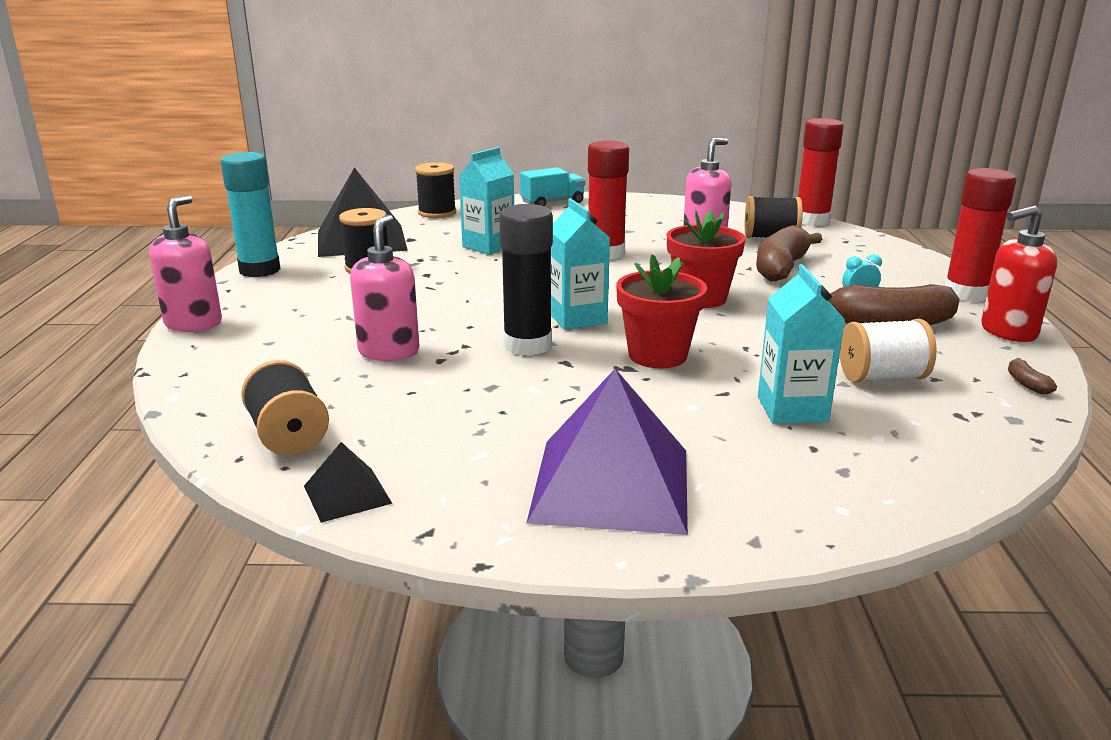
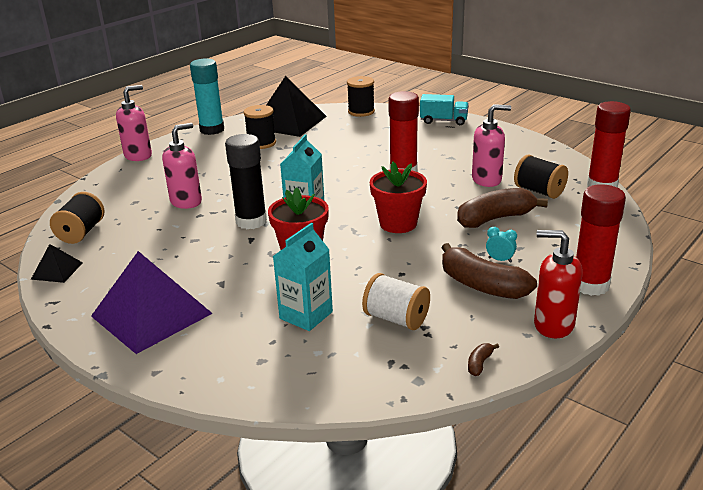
camera: 40 degrees right, 5 degrees up
turquoise carton [459,147,514,255] -> none

